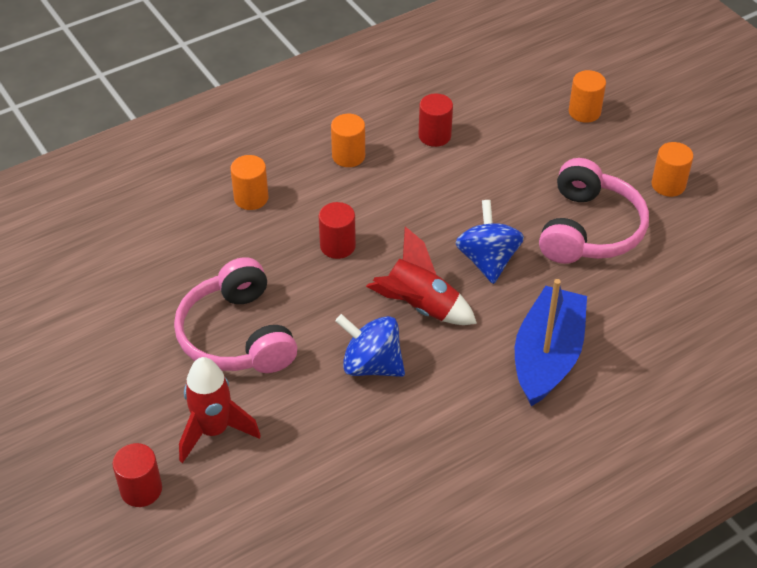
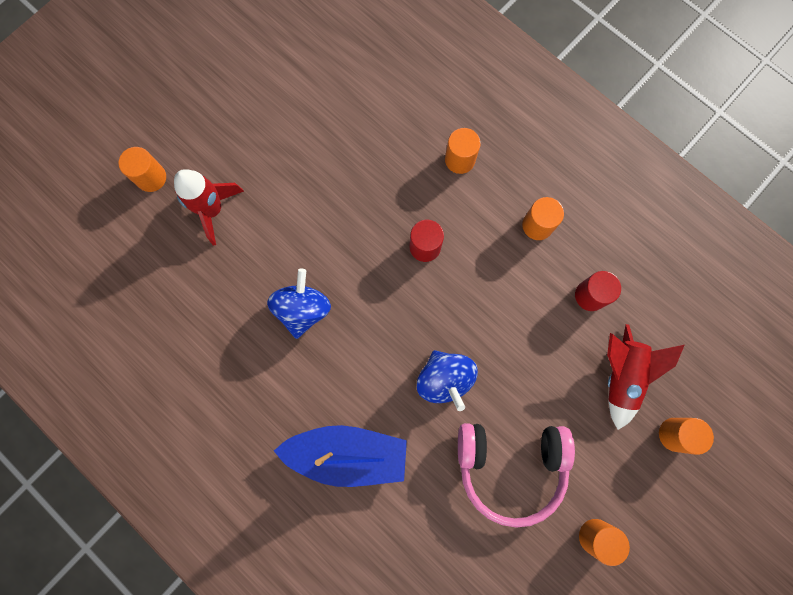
camera: 75 degrees right, 30 degrees up
red cylinder [112,443,162,507] -> orange cylinder [118,147,166,192]
pink headphones [174,257,297,373] -> none
red rocket [366,226,477,325] -> red rocket moved to [607,324,685,430]
blue spinning top [455,200,524,284] -> blue spinning top turned 90 degrees clockwise [417,350,478,411]

